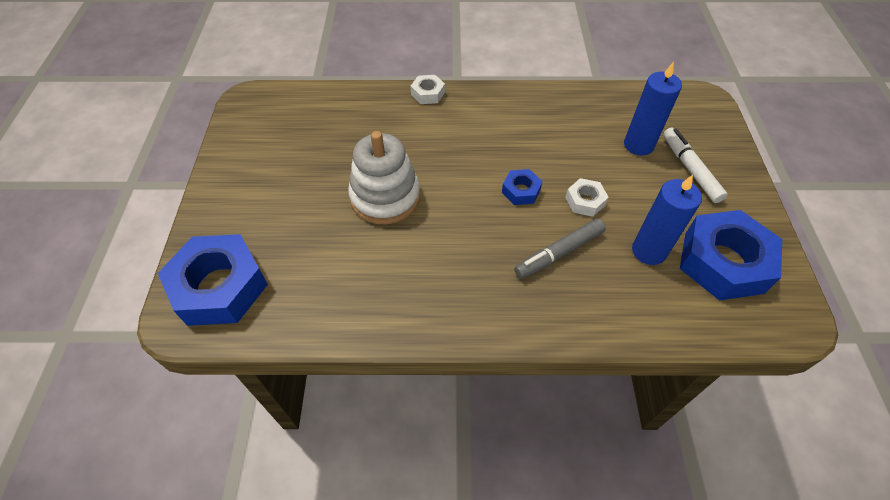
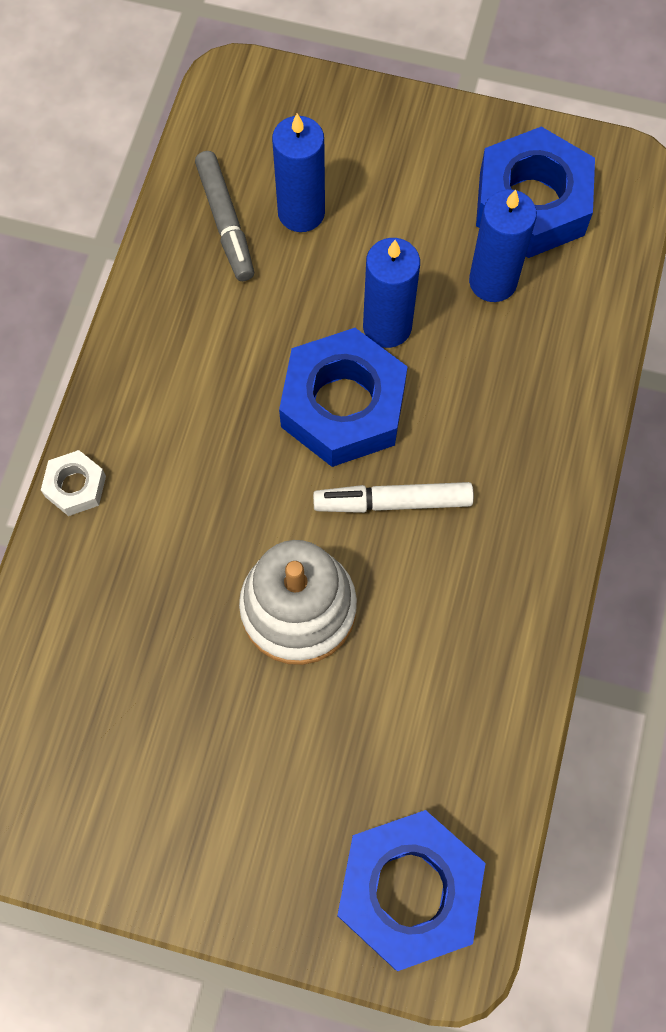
camera: 75 degrees left, 15 degrees up
blue nut [502,169,542,205] -> blue nut [279,328,408,467], size x2.14
grey marker [514,219,606,279] -> grey marker moved to [195,151,254,281]
white nut [565,178,609,217] -> blue candle [363,238,420,348]
white marker [663,128,728,203] -> white marker moved to [313,482,474,513]

